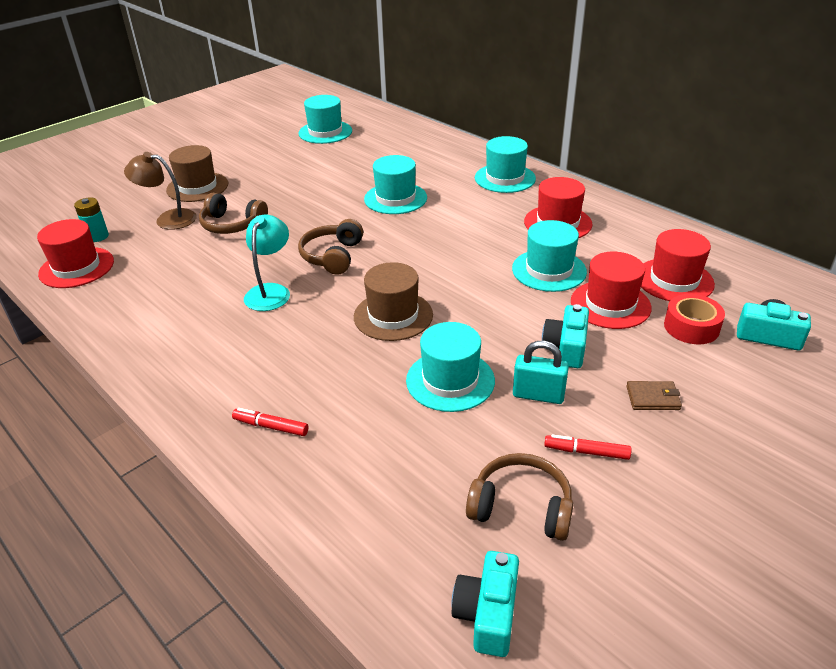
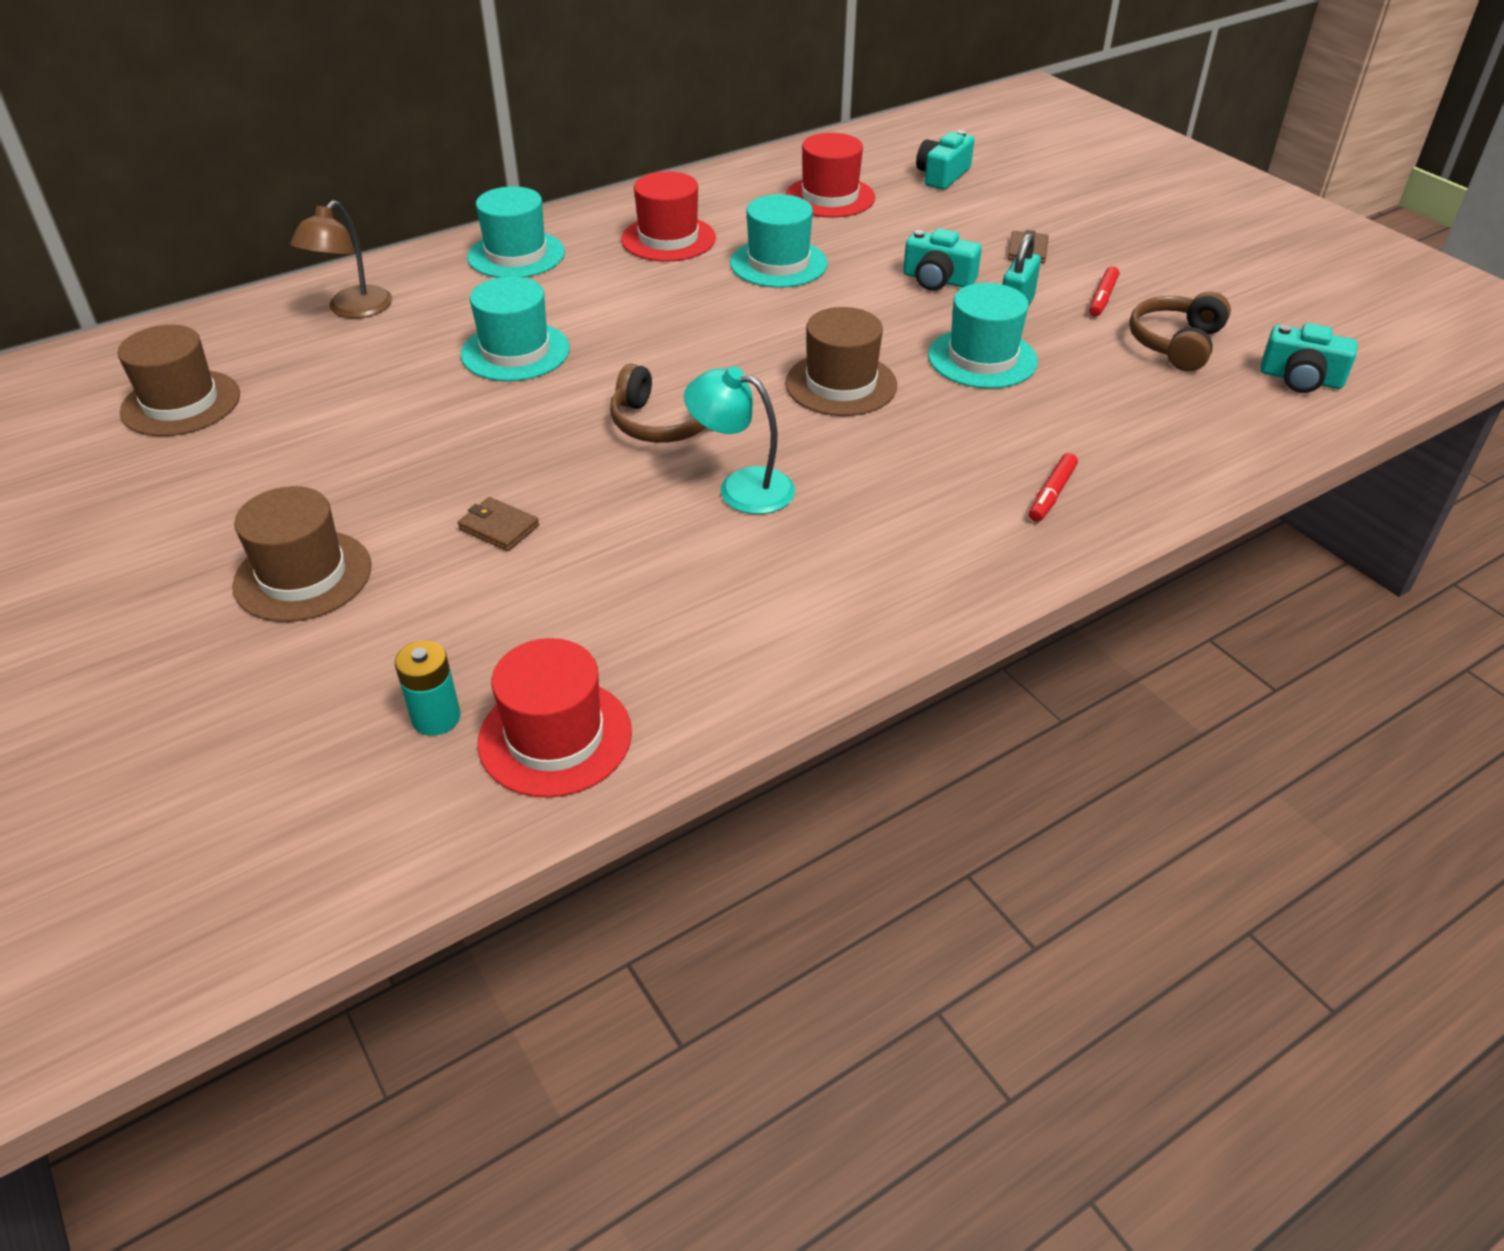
camera: 80 degrees left, 5 degrees up
brown lamp [124,152,197,230] -> brown lamp moved to [290,200,392,318]
brown headphones [199,193,268,234] -> brown wallet [458,497,539,551]
turquoise hat [298,95,352,144] -> brown hat [118,325,240,436]
red hat [571,252,651,329] -> none
red tape [664,294,725,344] -> none

